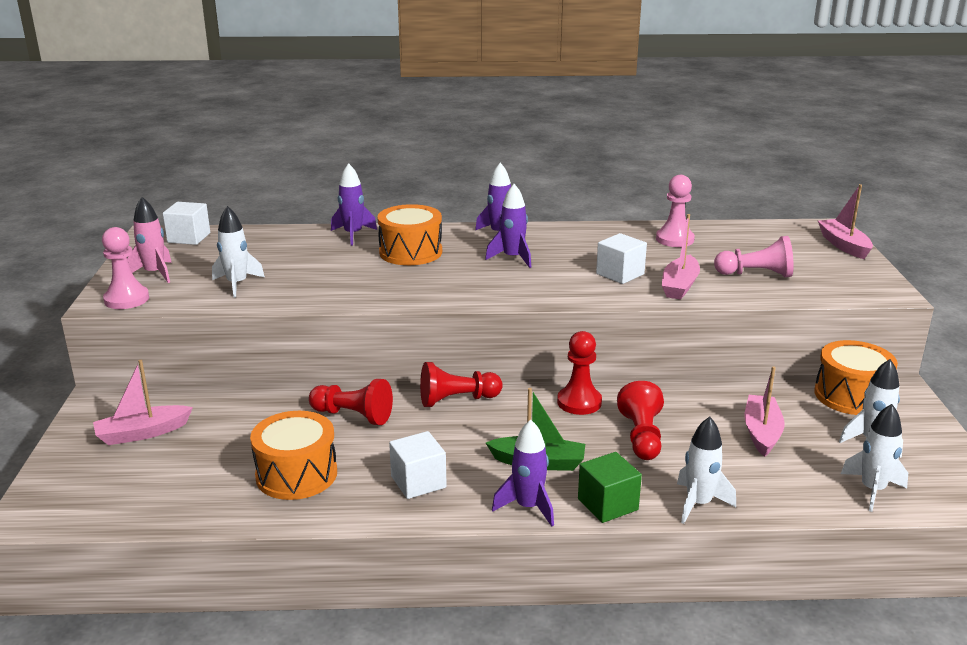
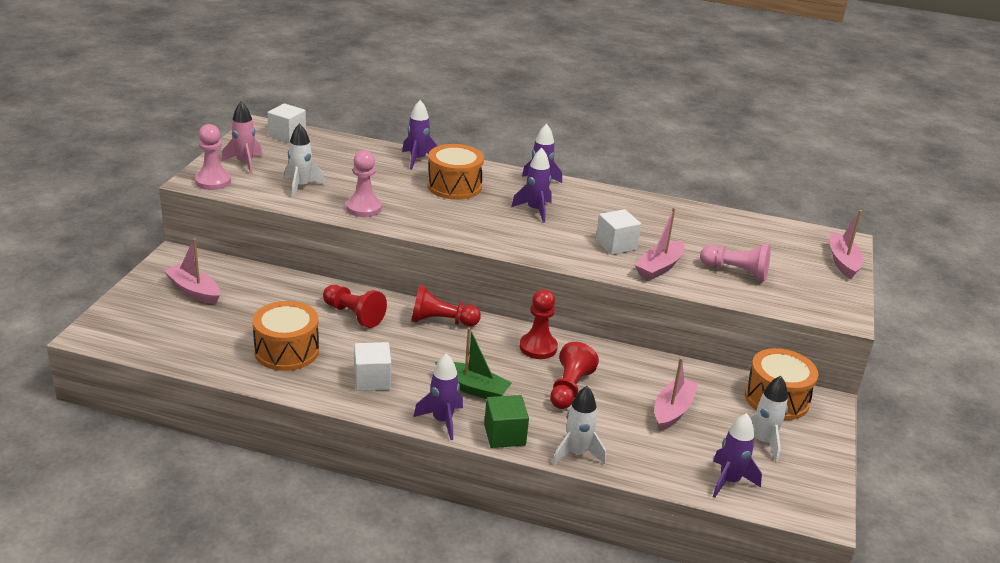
camera: 15 degrees right, 5 degrees up
pink boat [93,360,193,445] -> pink boat turned 45 degrees clockwise [164,238,220,304]
pink pawn [656,175,695,247] -> pink pawn moved to [346,150,382,217]
white rocket [841,404,908,512] -> purple rocket [713,413,762,497]

